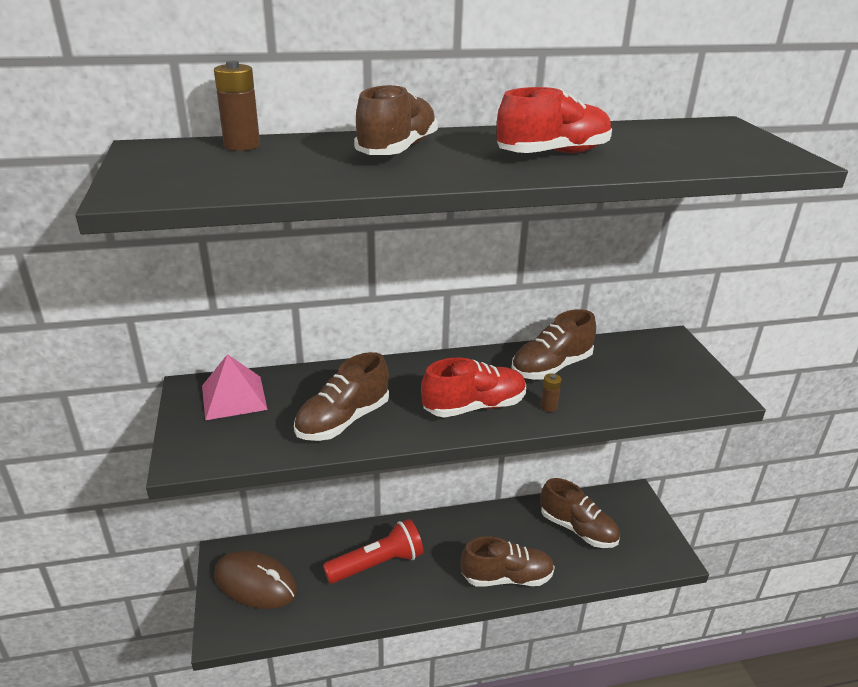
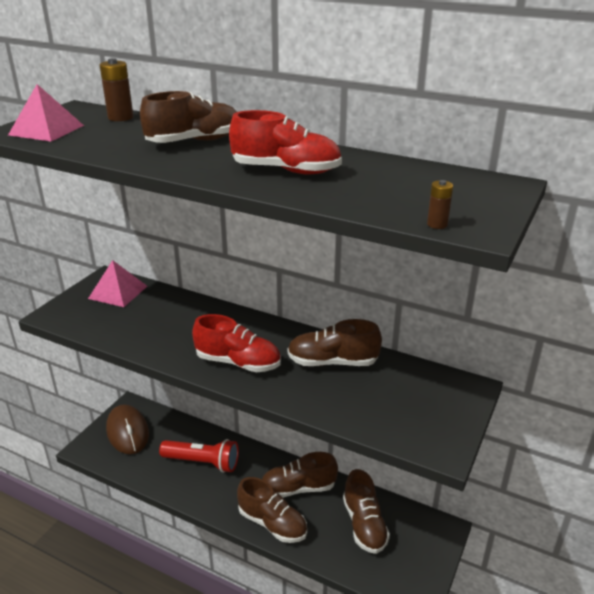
camera: 40 degrees right, 0 degrees up
brown shoe [294,352,389,441] -> brown shoe moved to [262,452,338,498]
brown battery [540,373,562,412] -> brown battery moved to [427,180,453,229]
none -> pink pyramid [8,84,84,142]

